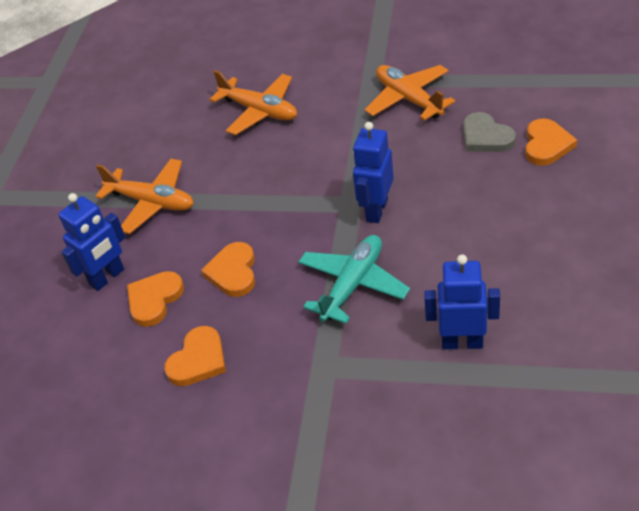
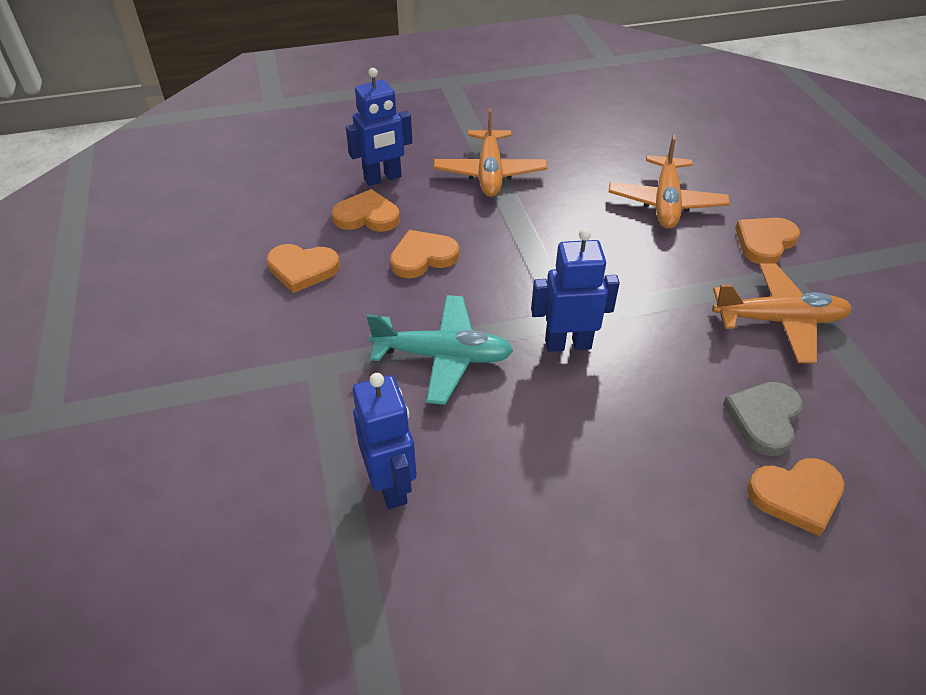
camera: 60 degrees right, 0 degrees up
blue robot [58,193,126,291] -> blue robot turned 45 degrees counterclockwise [346,68,412,186]
orange plane [365,65,455,121] -> orange plane turned 60 degrees clockwise [712,263,852,363]
none -> orange heart [735,218,800,264]

